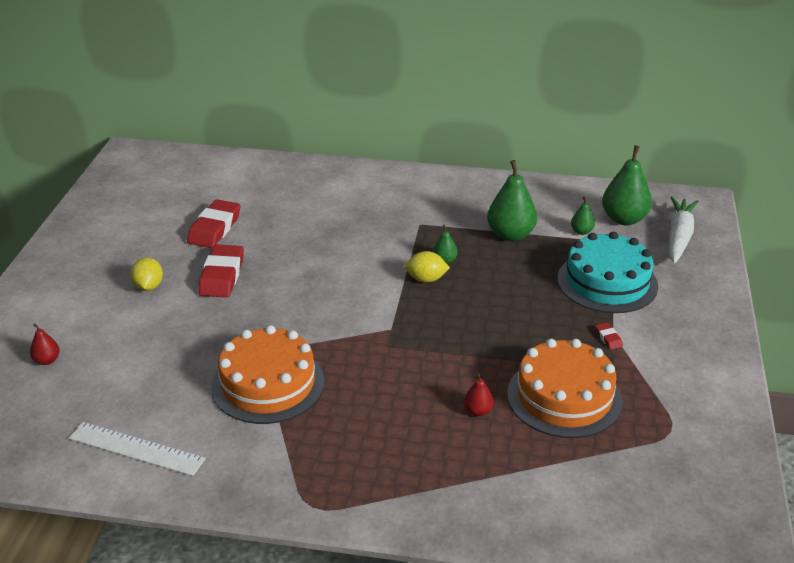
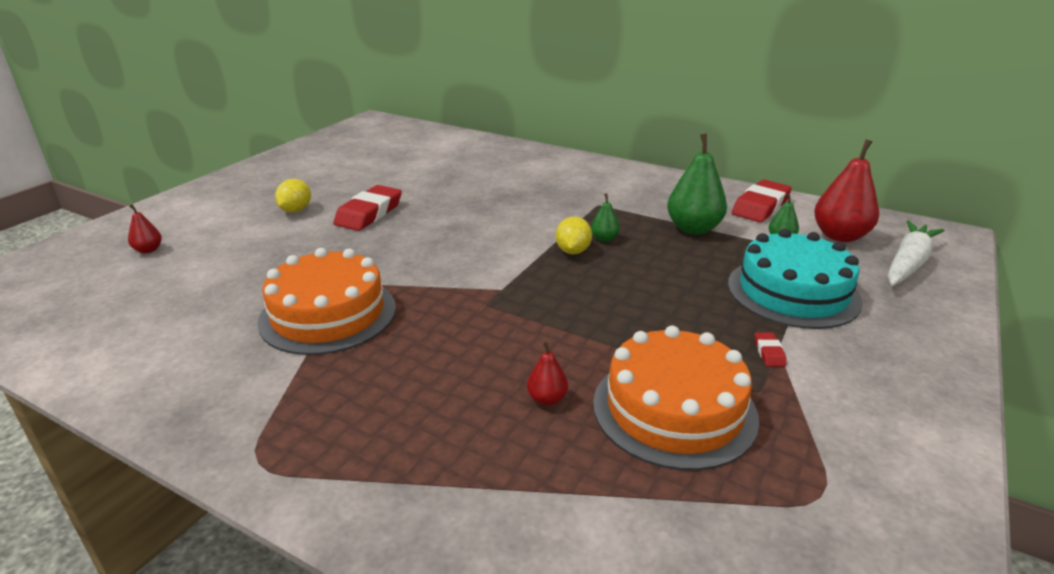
camera: 20 degrees right, 5 degrees down
white ruler [69,422,206,476] -> none
red eraser [187,199,241,248] -> red eraser moved to [732,180,792,222]
yellow lemon [405,251,450,283] -> yellow lemon turned 75 degrees clockwise [556,216,592,254]
green pear [602,145,652,225] -> red pear [814,139,879,242]

